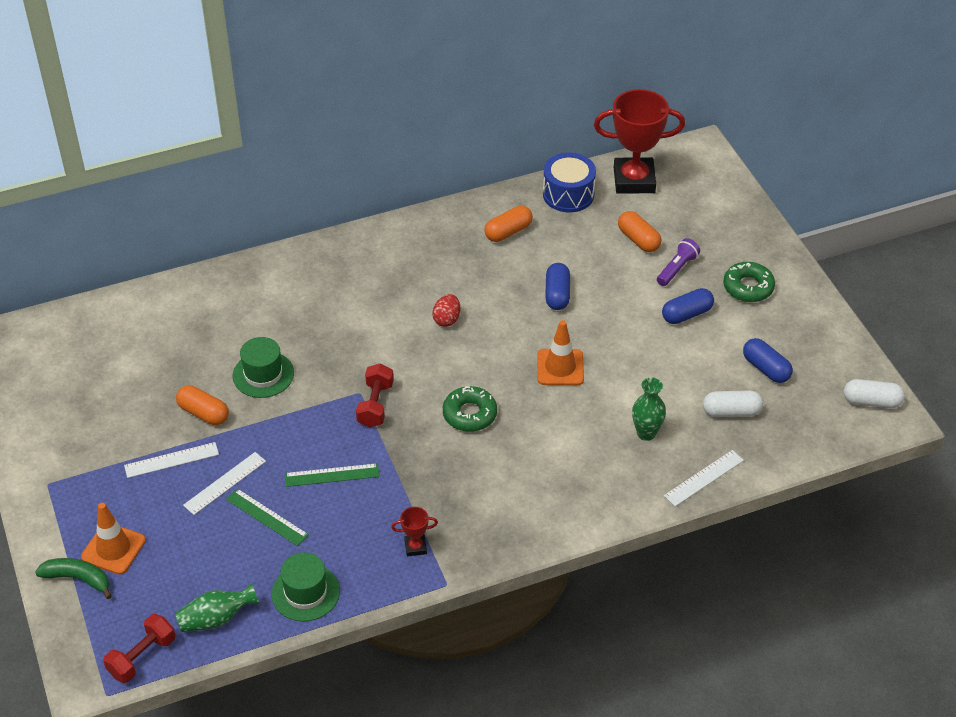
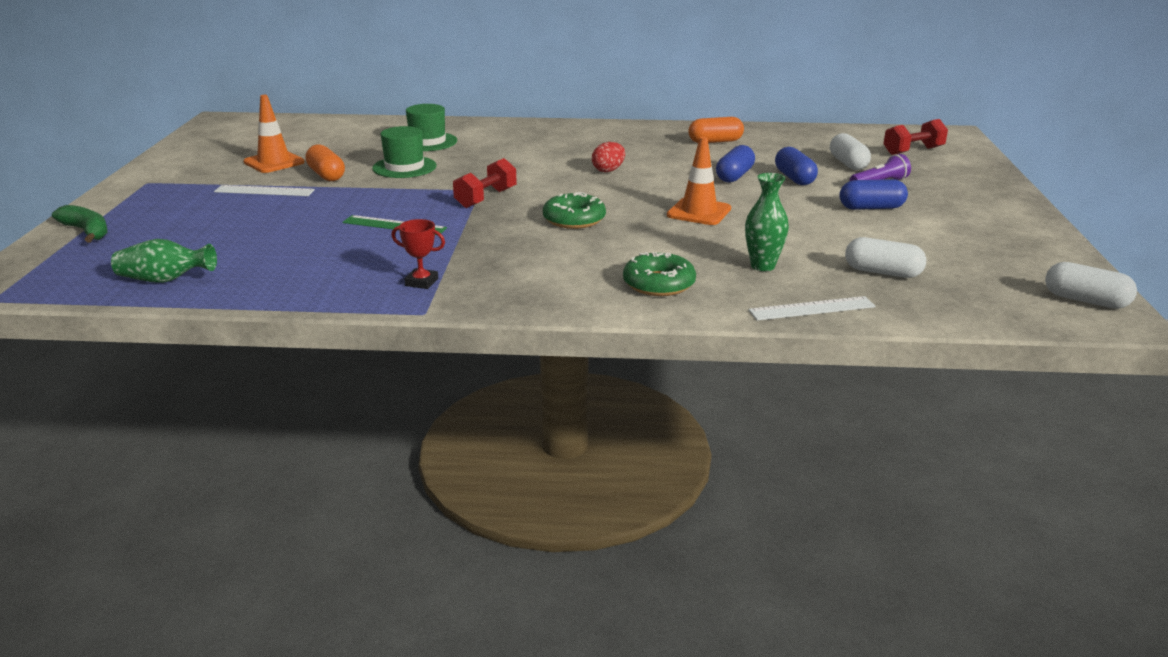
camera: 25 degrees right, 20 degrees down
orange traffic cone [81,503,146,575] -> orange traffic cone moved to [243,95,305,173]
red dumbbell [103,614,175,683] -> red dumbbell moved to [884,119,948,155]
white ruler [183,452,266,515] -> none
green ruler [226,488,309,546] -> none
green hat [272,552,340,621] -> green hat moved to [406,104,457,151]
blue drum [543,153,596,212] -> none
red trophy [594,89,685,194] -> none
orange capsule [618,211,662,252] -> white capsule [830,133,871,170]
green donut [723,262,775,302] -> green donut moved to [623,252,696,296]
blue capsule [743,338,793,383] -> blue capsule moved to [775,147,818,185]

